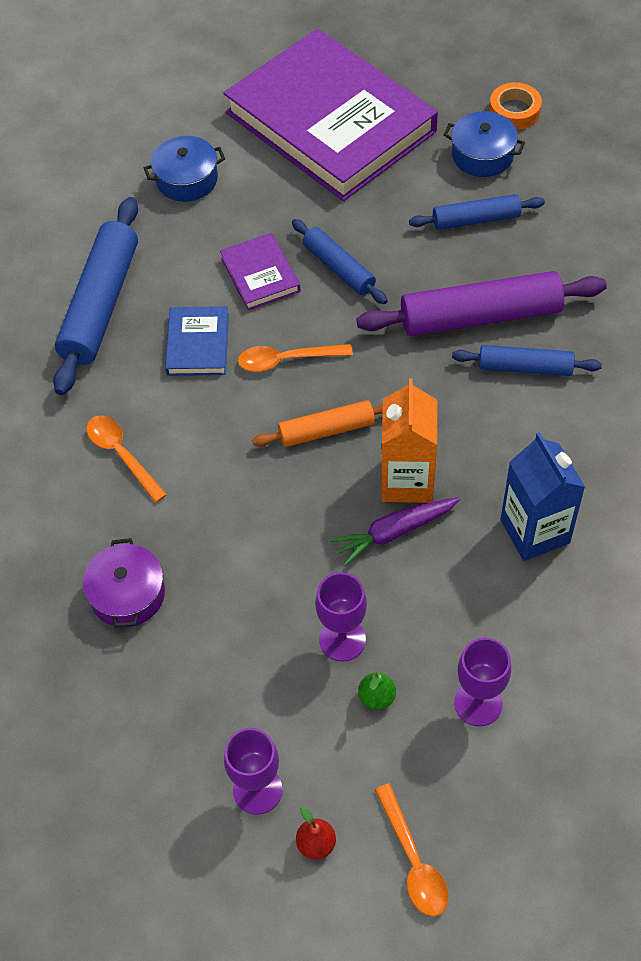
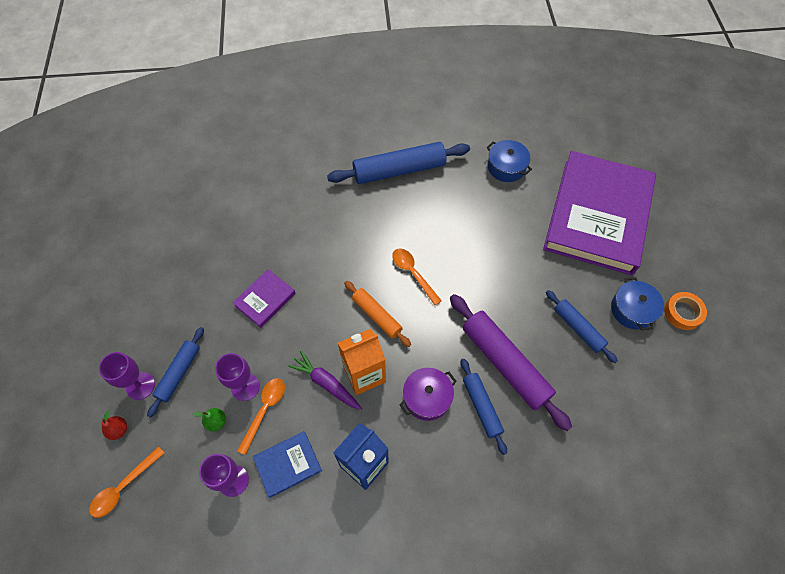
camera: 60 degrees right, 5 degrees up
purple pot [83,538,165,628] -> purple pot moved to [399,368,457,421]
orange spoon [86,416,167,503] -> orange spoon moved to [237,378,285,455]
blue book [165,306,229,376] -> blue book moved to [253,431,322,498]
purple book [220,233,300,310] -> purple book moved to [233,269,296,328]
blue rolling pin [292,219,388,304] -> blue rolling pin moved to [147,327,204,418]

